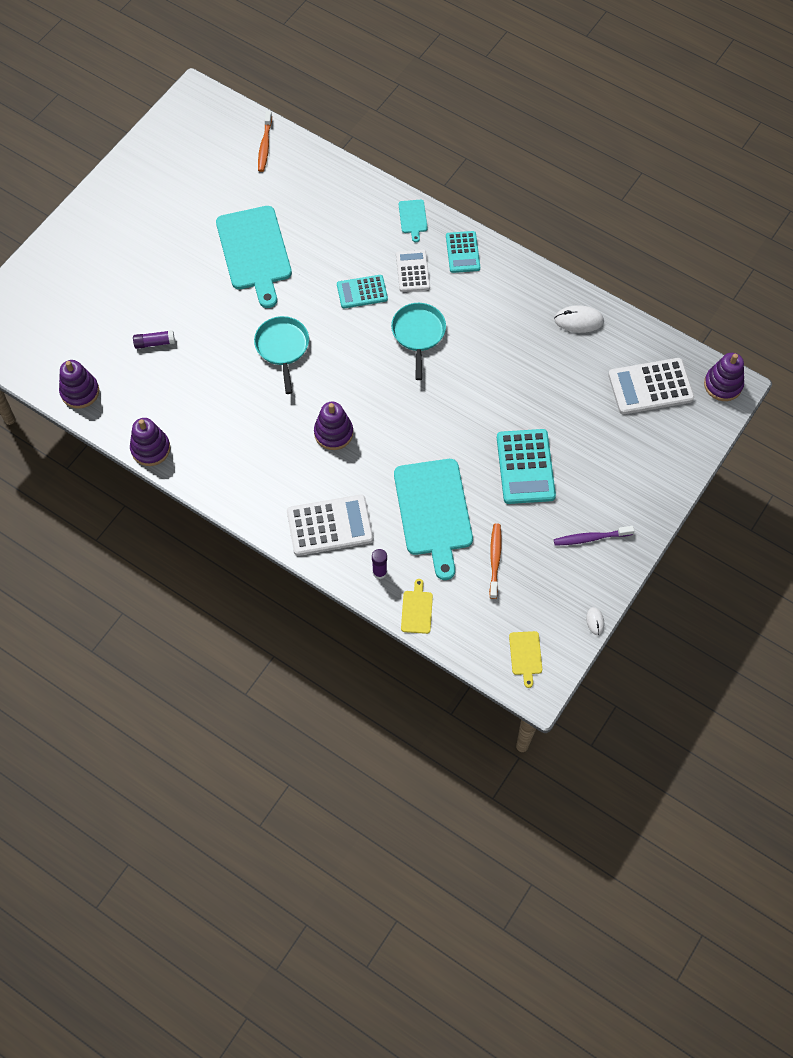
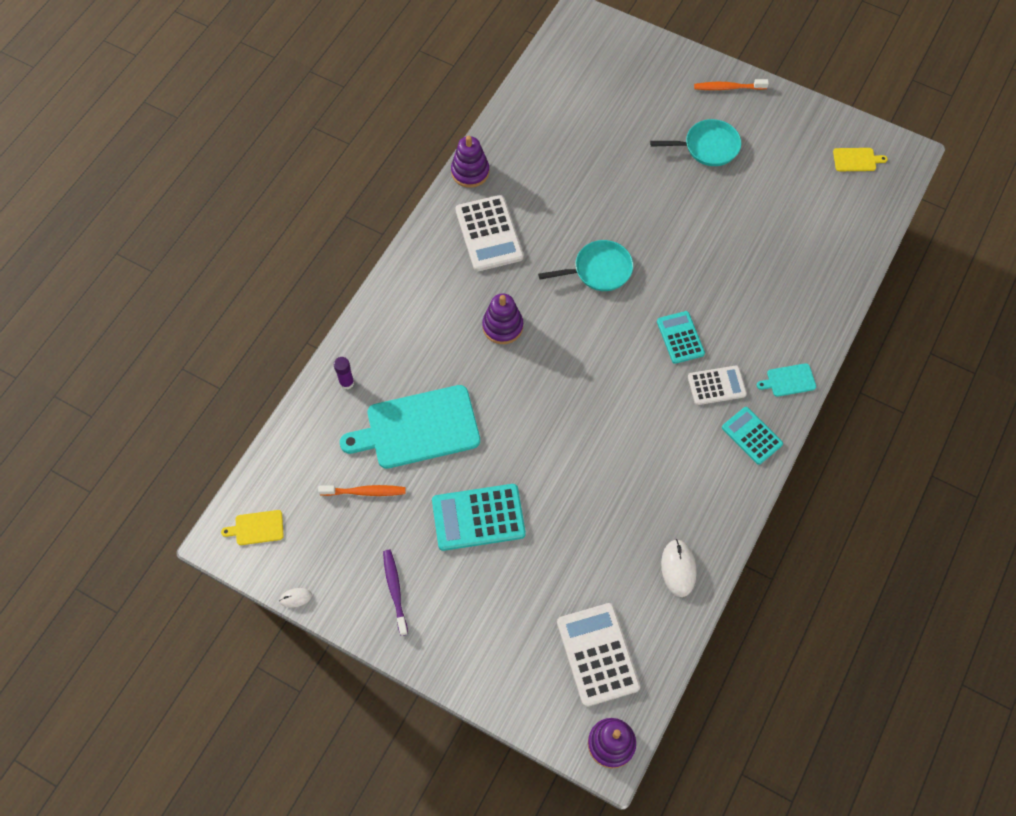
camera: 85 degrees right, 0 degrees up
purple stacking toy [59,360,99,409] -> none
purple glue stick [133,330,175,349] -> none
turquoise cutting board [216,206,292,308] -> none
orange toothbrush [258,111,272,172] -> orange toothbrush moved to [694,79,769,90]
white calculator [287,495,373,556] -> white calculator moved to [455,195,524,271]
turquoise pan [391,303,446,380] -> turquoise pan moved to [650,119,741,166]
yellow cutting board [401,579,433,634] -> yellow cutting board moved to [833,148,888,171]
turquoise calculator [446,231,480,273] -> turquoise calculator turned 60 degrees clockwise [722,407,783,465]

